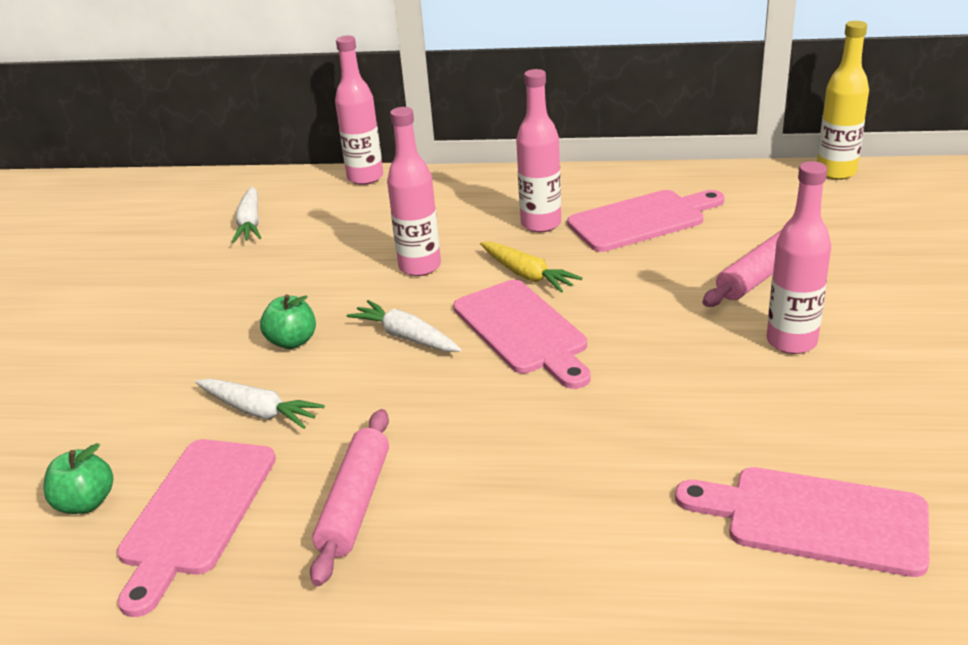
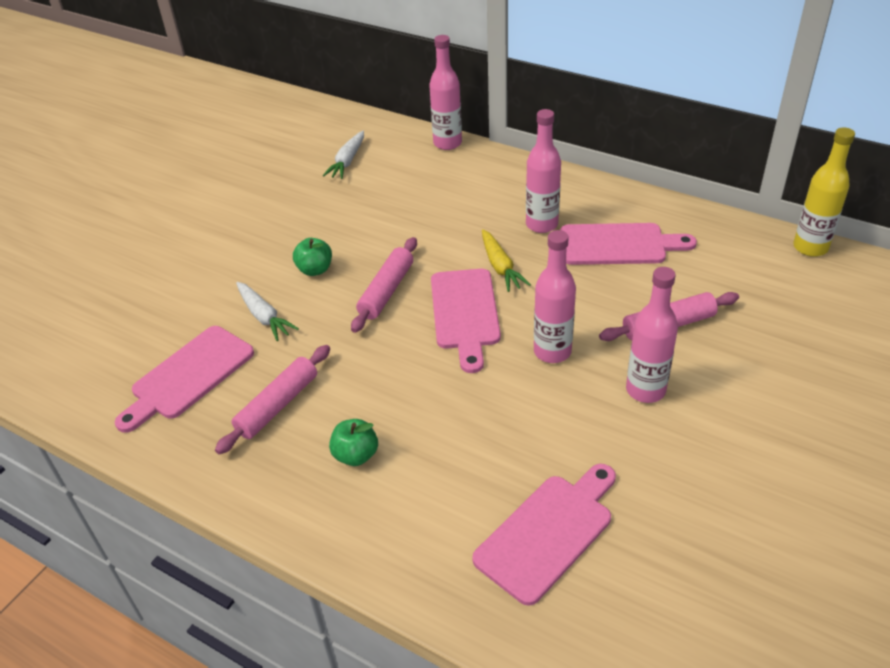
camera: 25 degrees right, 10 degrees up
green apple [43,443,113,514] -> green apple moved to [329,419,378,466]
white carrot [347,300,461,352] -> pink rolling pin [351,237,417,333]
pink bottle [387,107,441,276] -> pink bottle moved to [534,230,576,363]
pink cutting board [675,467,930,577] -> pink cutting board turned 90 degrees clockwise [472,464,616,606]

